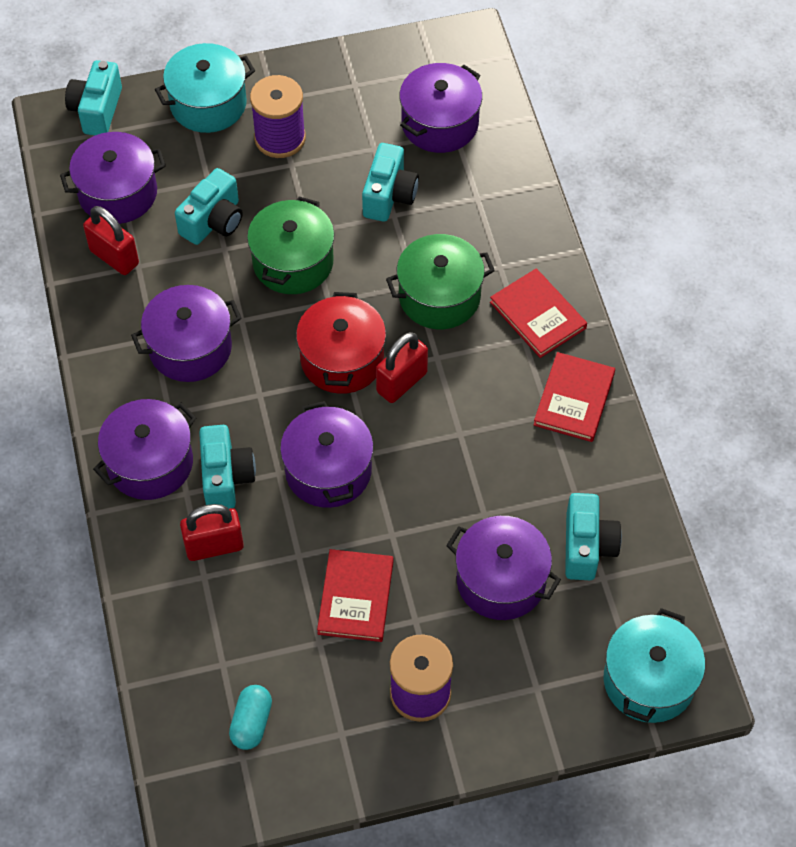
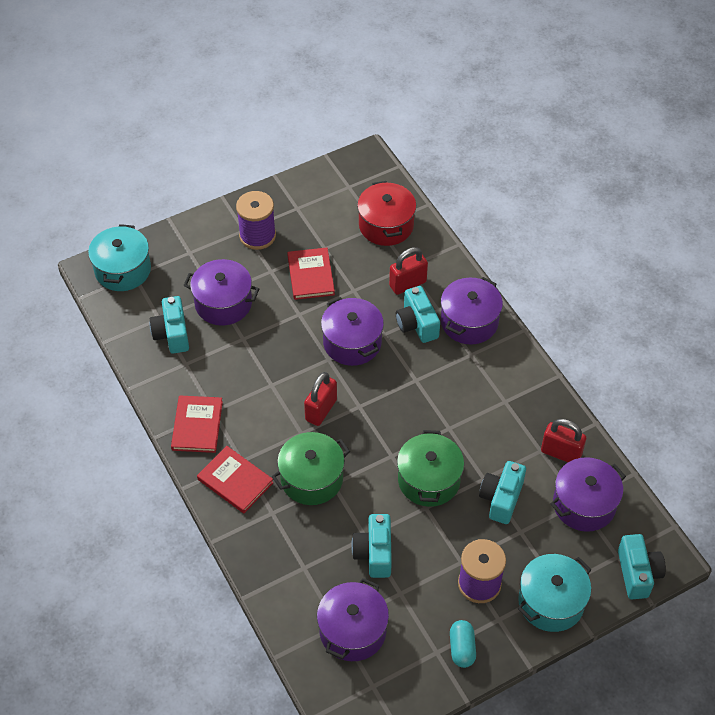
camera: 165 degrees right, 5 degrees down
purple pot [131,285,242,382] -> none
turquoise capsule [229,685,272,750] -> turquoise capsule moved to [450,620,476,668]
red pot [296,292,386,394] -> red pot moved to [357,181,416,246]

